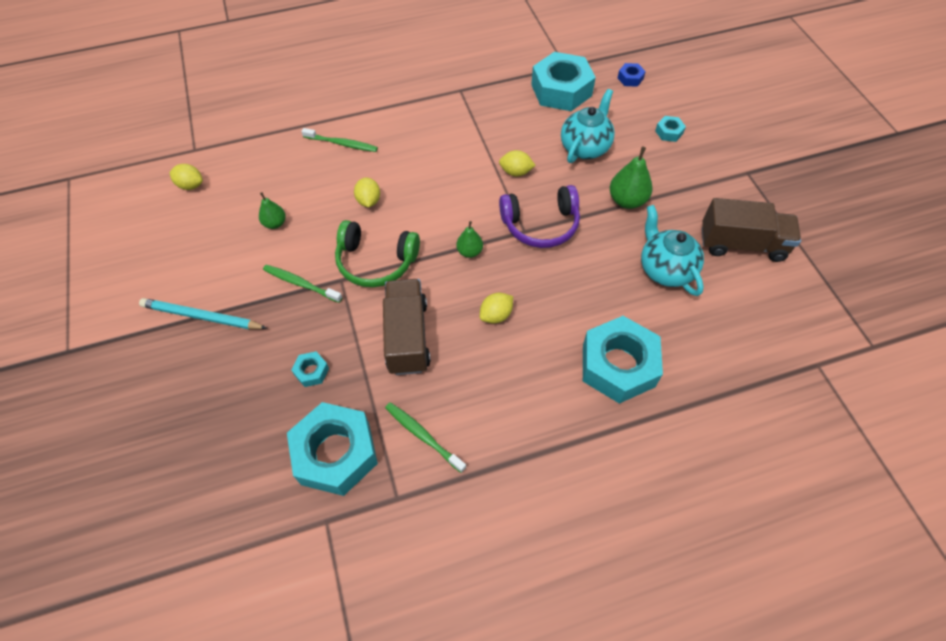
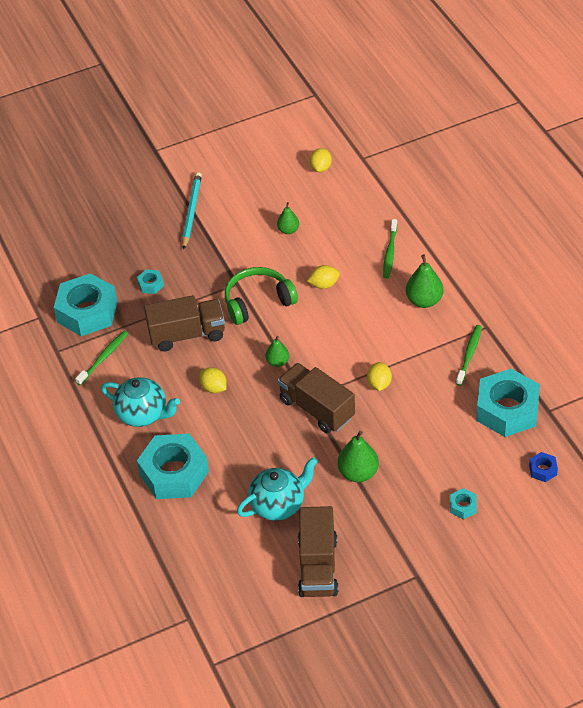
camera: 85 degrees right, 10 degrees down
green toothbrush [263,265,343,303] -> green toothbrush moved to [456,325,482,386]
green headphones [335,220,420,287] -> green headphones turned 60 degrees clockwise [225,267,298,325]
purple headphones [499,185,580,248] -> brown truck [278,363,355,433]
turquoise teapot [561,89,615,163] -> turquoise teapot moved to [101,377,180,427]
none -> green pear [406,254,443,308]

